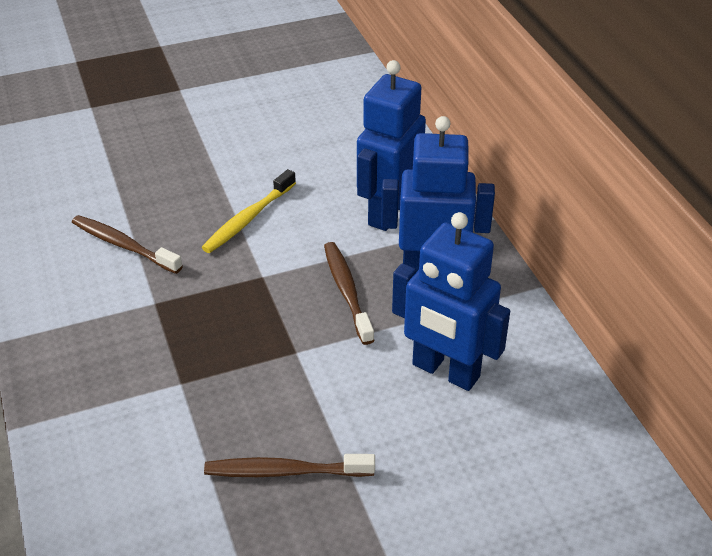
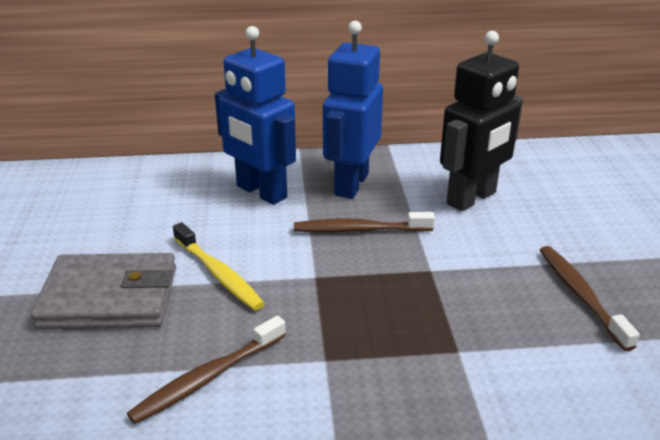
camera: 75 degrees left, 10 degrees down
brown toothbrush [204,454,375,477] -> brown toothbrush turned 150 degrees clockwise [540,246,640,351]
blue robot [392,212,510,391] -> black robot [440,31,523,211]
none -> grey wallet [31,253,176,329]

